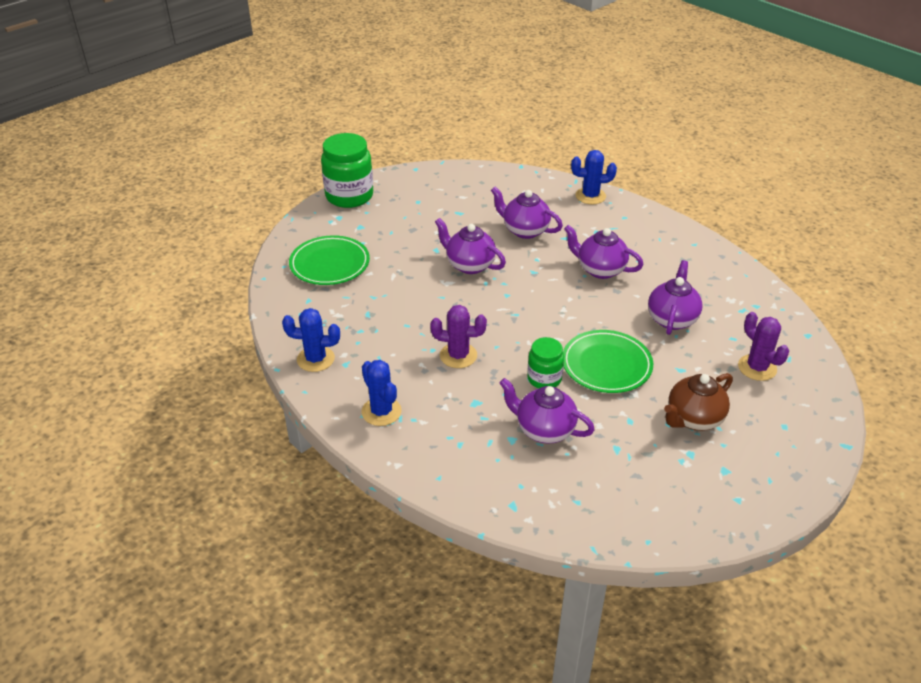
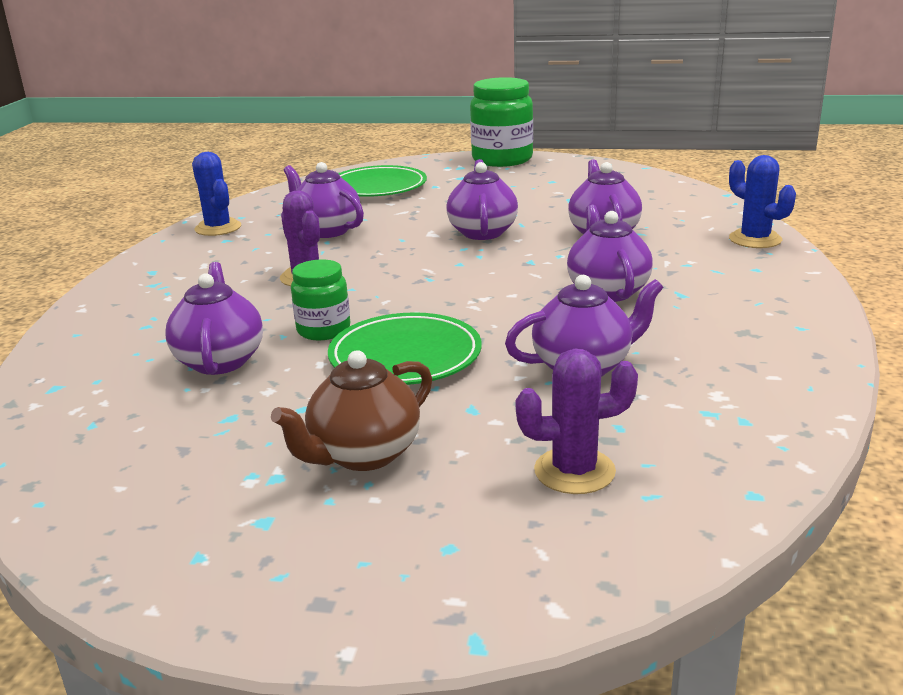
camera: 55 degrees right, 15 degrees down
blue cactus [361,360,402,426] -> none
brown teapot [664,373,733,431] -> brown teapot turned 60 degrees counterclockwise [271,350,432,471]
purple cactus [738,312,789,381] -> purple cactus turned 60 degrees clockwise [515,348,638,494]
none -> purple teapot [284,162,364,238]

